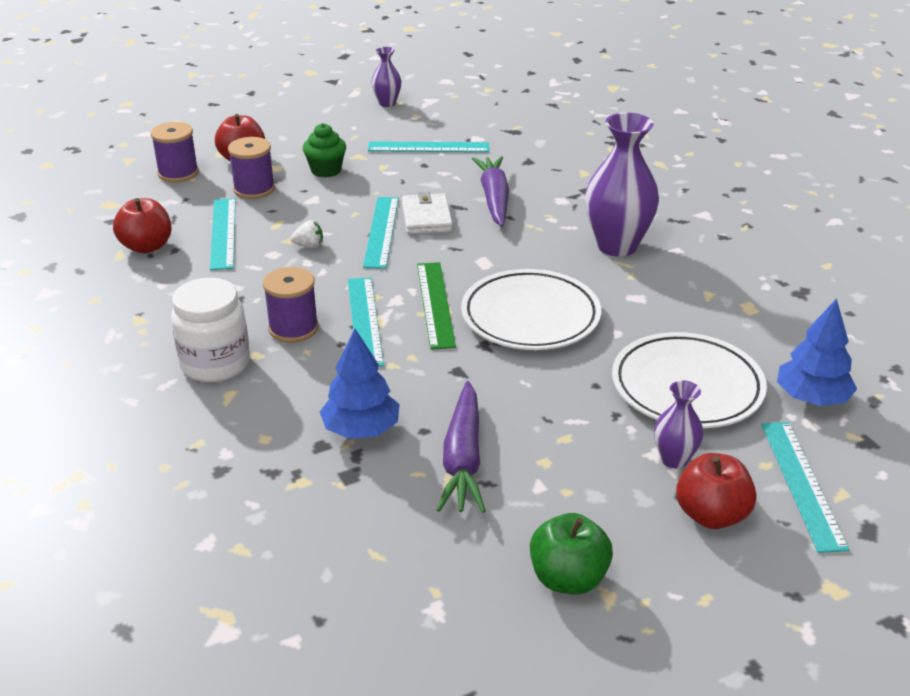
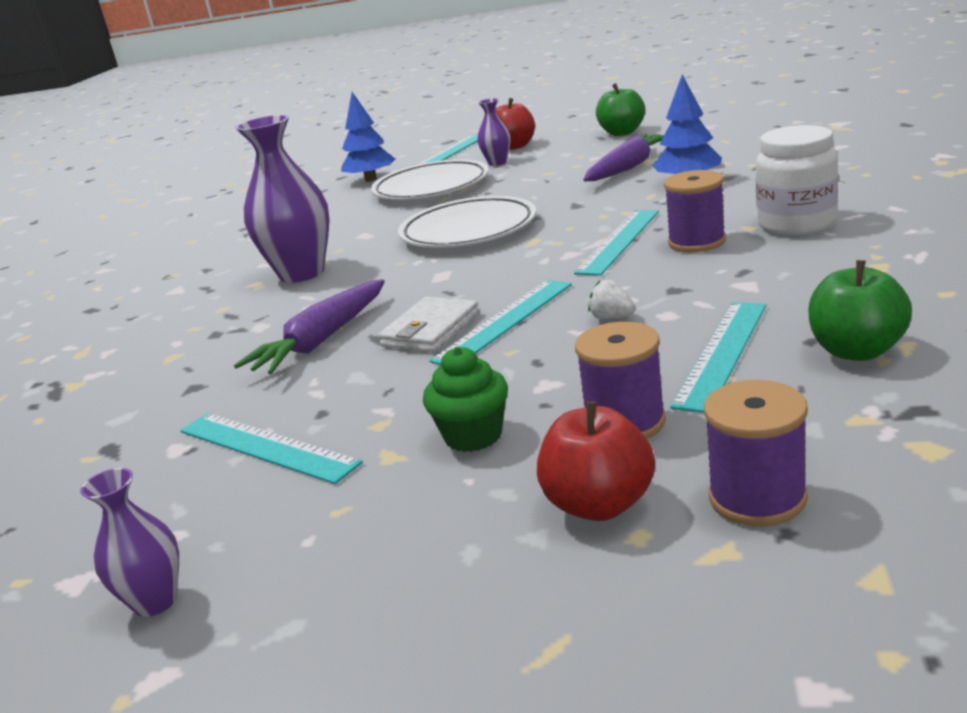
camera: 140 degrees left, 10 degrees down
red apple [113,198,172,253] -> green apple [808,260,912,361]
green ruler [417,262,456,350] -> none

